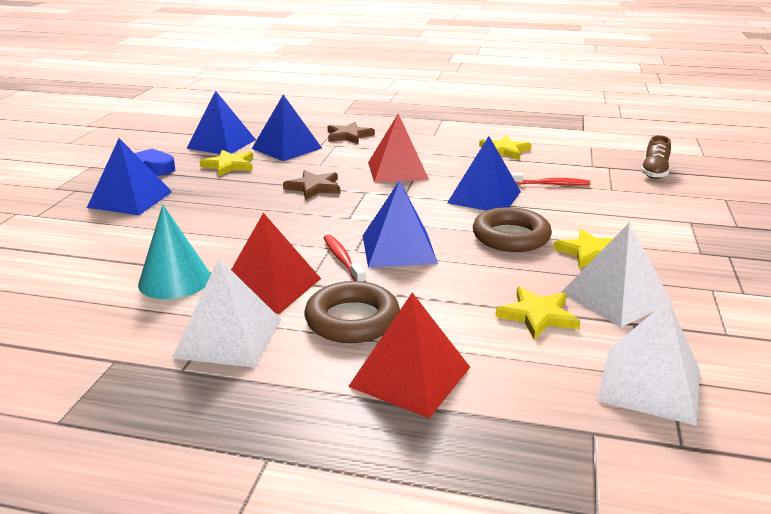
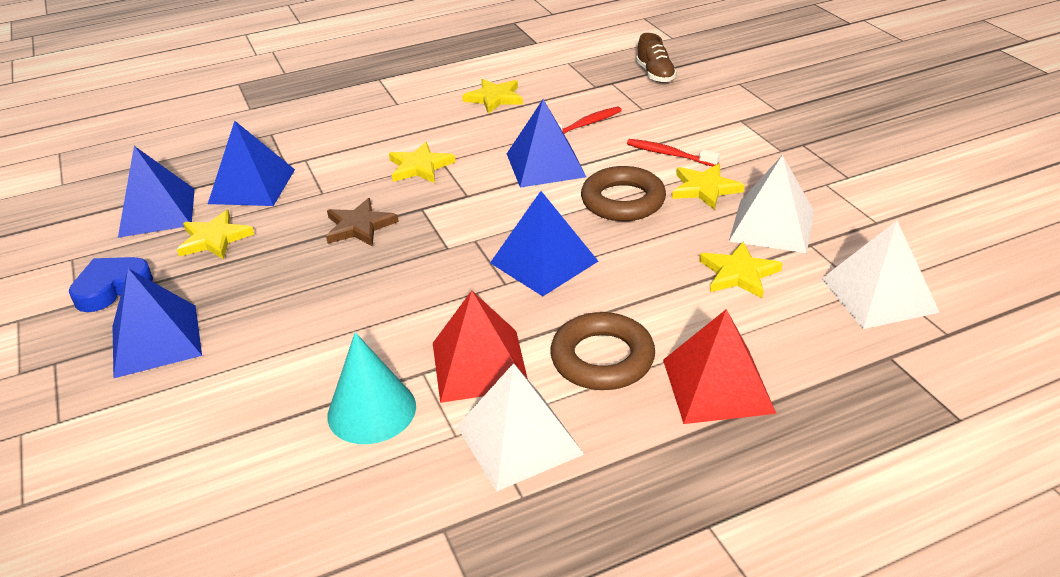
camera: 35 degrees left, 10 degrees up
red toothbrush [324,235,366,282] -> red toothbrush moved to [627,139,720,166]
brown star [328,122,375,144] -> none
red pyramid [368,113,429,182] -> yellow star [389,142,456,183]

